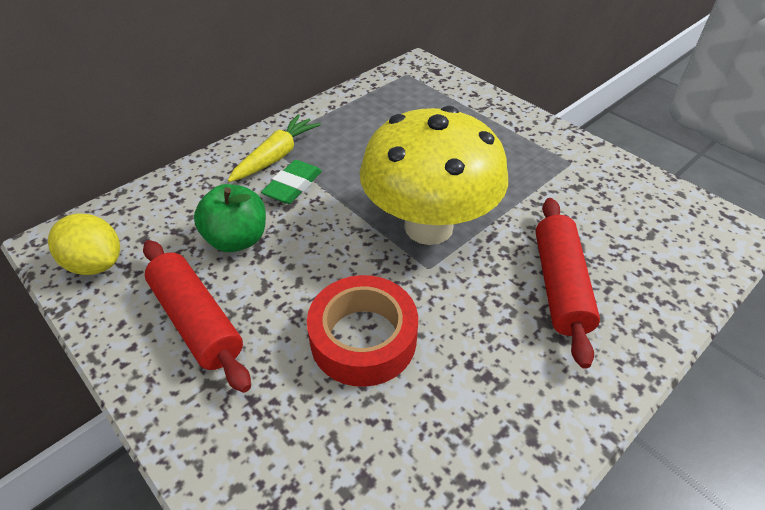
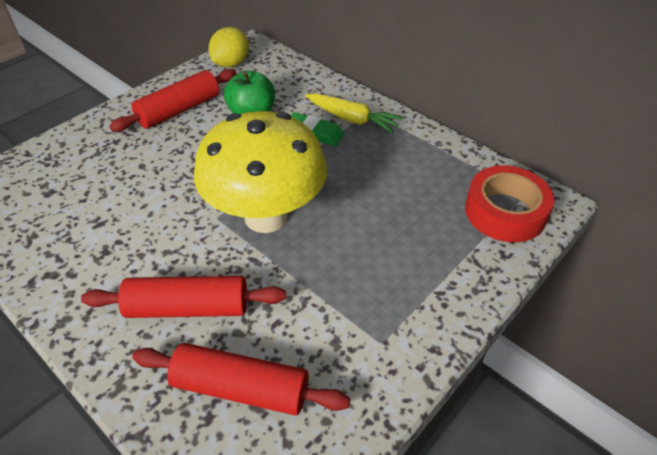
camera: 85 degrees right, 0 degrees up
red tape [307,275,418,387] -> red tape moved to [465,165,555,242]
none -> red rolling pin [132,343,351,416]

